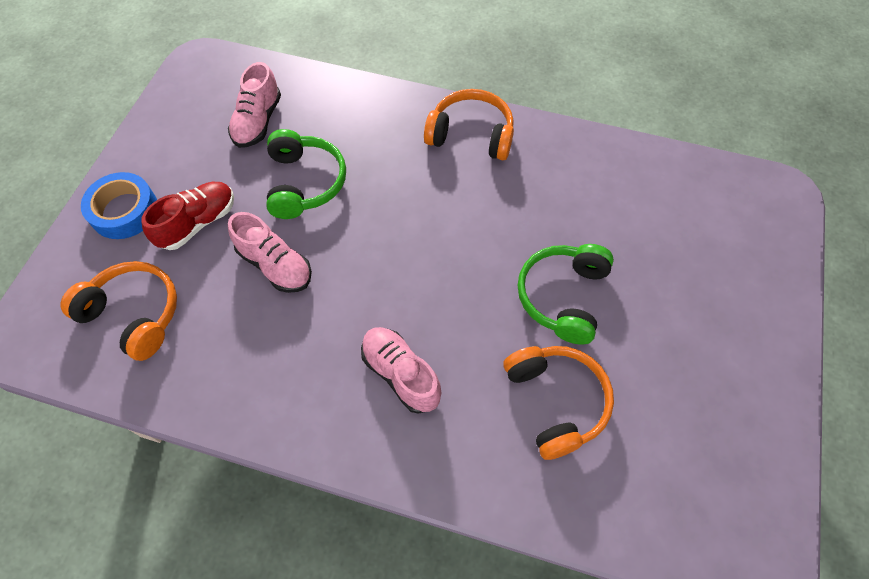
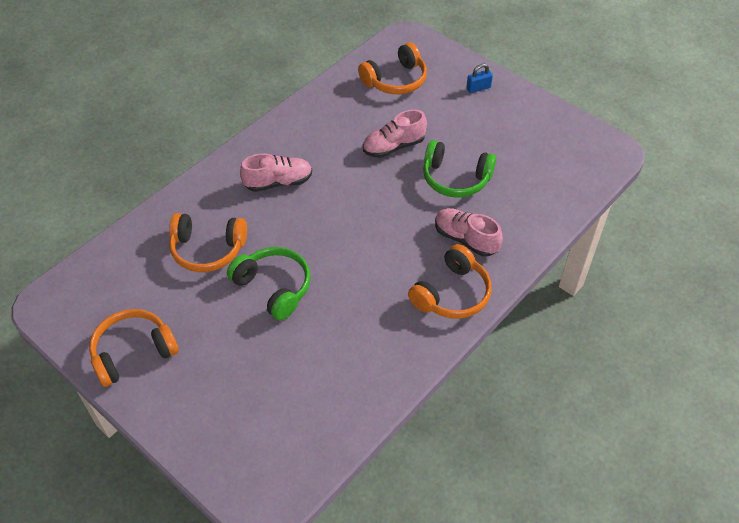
camera: 115 degrees right, 10 degrees down
blue tape [81,172,157,239] -> blue padlock [466,64,493,93]
red shoe [141,182,234,250] -> none
pink shoe [228,62,281,148] -> pink shoe moved to [435,208,503,257]
none -> orange headphones [89,309,179,387]

